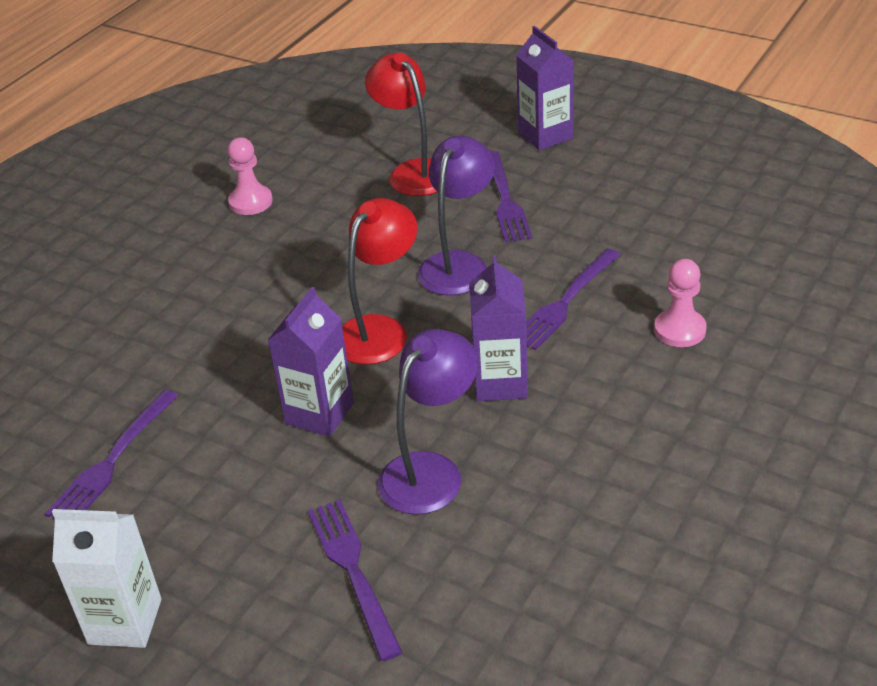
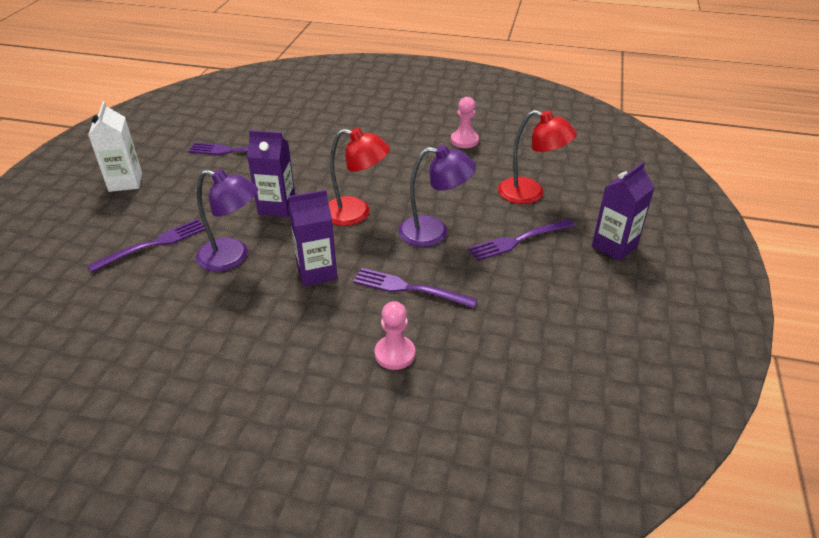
camera: 70 degrees right, 0 degrees up
red lamp [365,53,437,196] -> red lamp turned 75 degrees clockwise [498,110,577,204]

